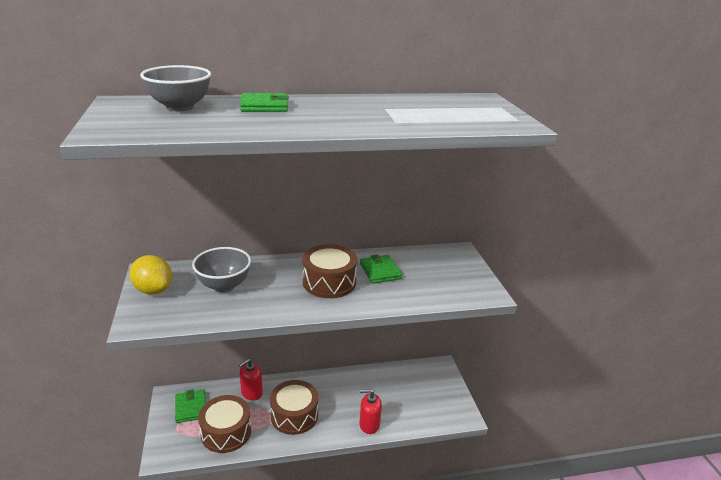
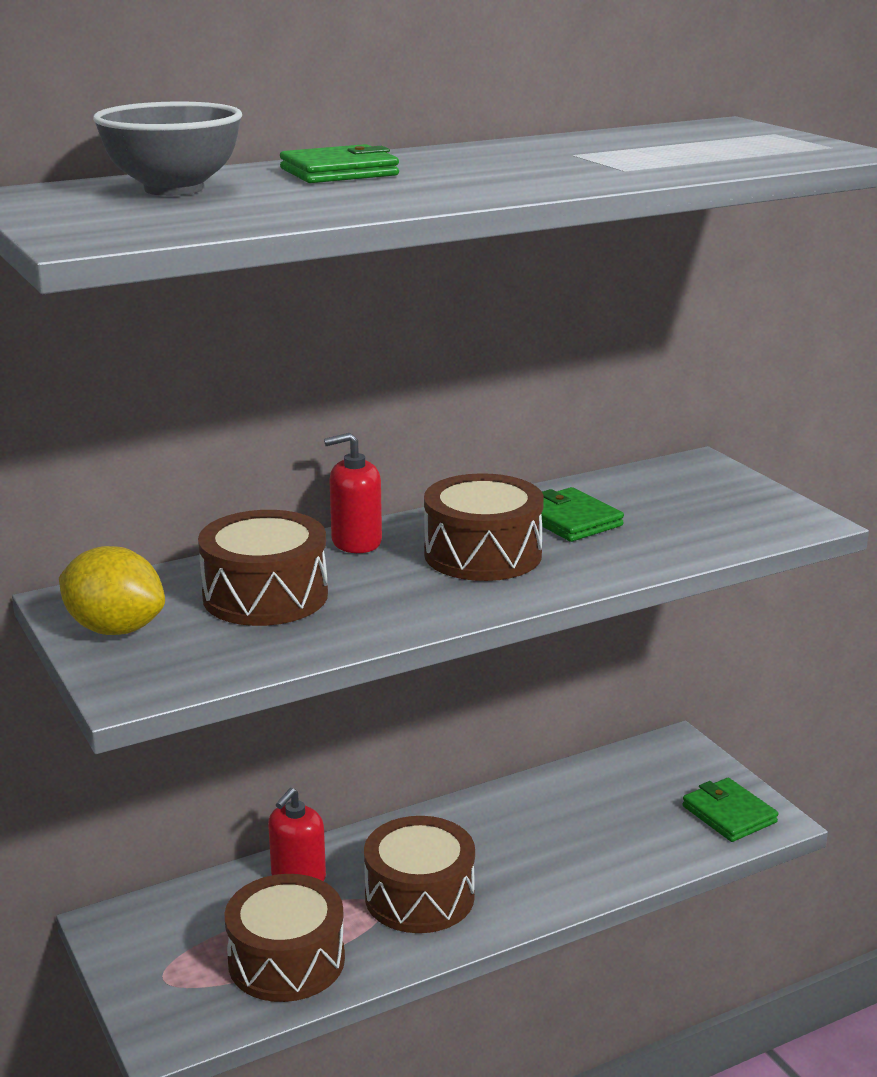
camera: 15 degrees left, 5 degrees down
green wallet [175,389,206,423] -> green wallet moved to [682,778,778,842]
grey bowl [192,247,251,292] -> brown drum [198,510,328,626]
red soap dispenser [359,389,382,434] -> red soap dispenser moved to [324,433,382,553]

